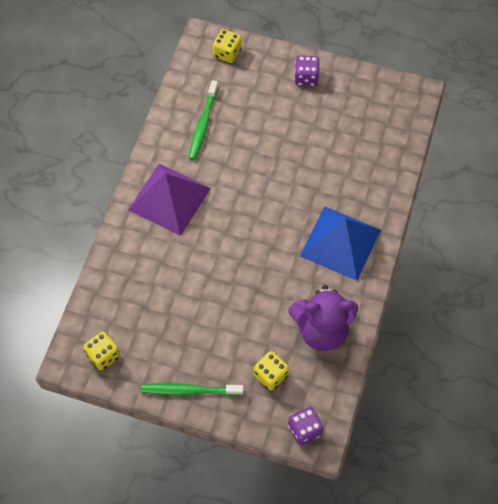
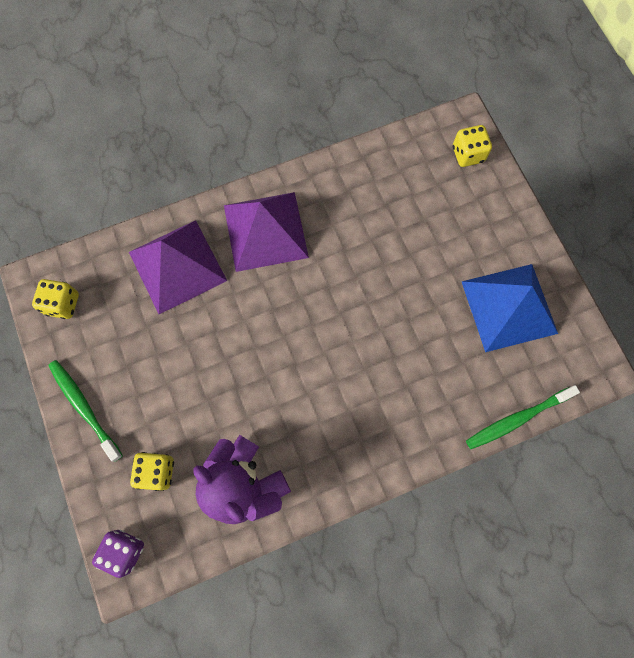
camera: 50 degrees right, 10 degrees up
green toothbrush [189,80,218,160] -> green toothbrush moved to [466,385,580,449]
purple dice [294,55,320,86] -> none
blue pyramid [300,206,381,281] -> blue pyramid moved to [461,264,558,352]
none -> purple pyramid [129,220,227,314]

